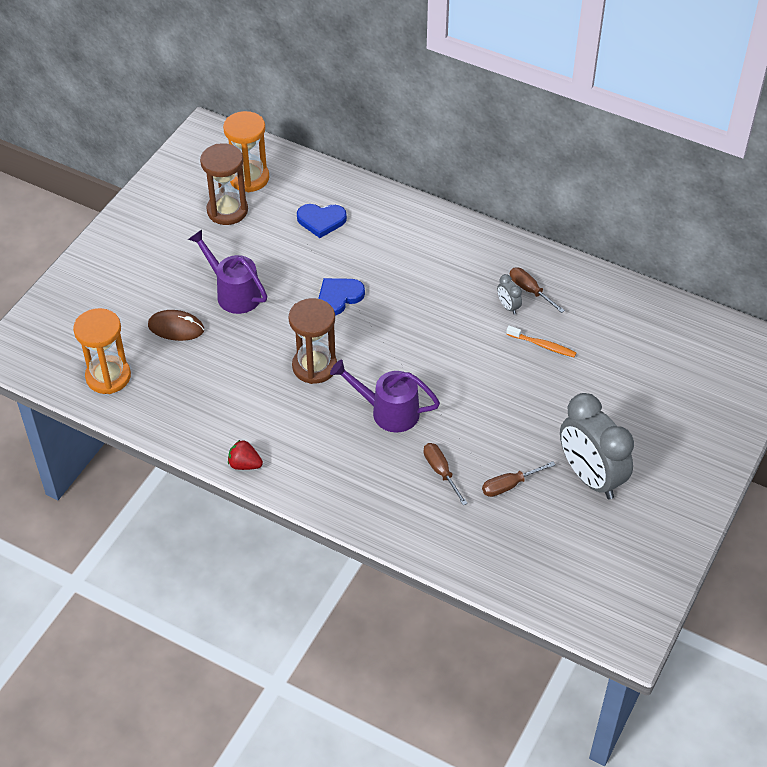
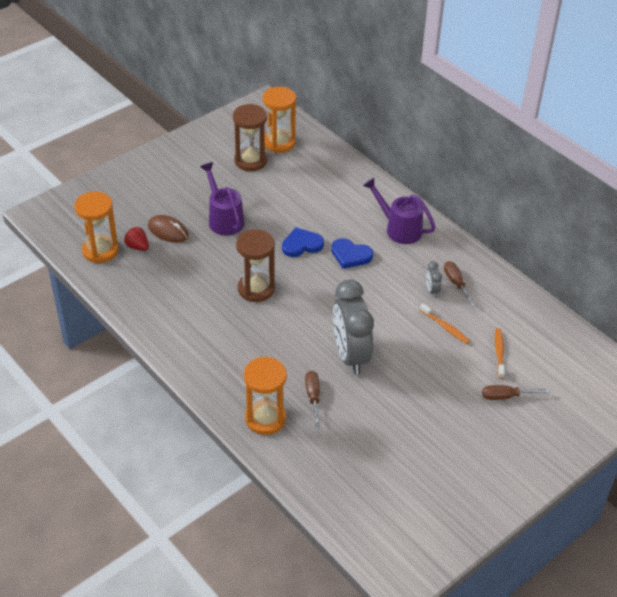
camera: 20 degrees right, 5 degrees down
red strawberry [228,440,263,470] -> red strawberry moved to [124,227,149,251]
blue heart [297,204,347,238] -> blue heart moved to [331,238,373,269]
purple watering can [330,360,440,433] -> purple watering can moved to [363,178,436,244]
brown screwdriver [482,462,555,497] -> brown screwdriver moved to [482,385,550,400]
grey clock [560,393,634,499] -> grey clock moved to [333,280,374,375]
none -> orange hourglass [244,356,287,435]
none -> orange toothbrush [495,328,505,379]

